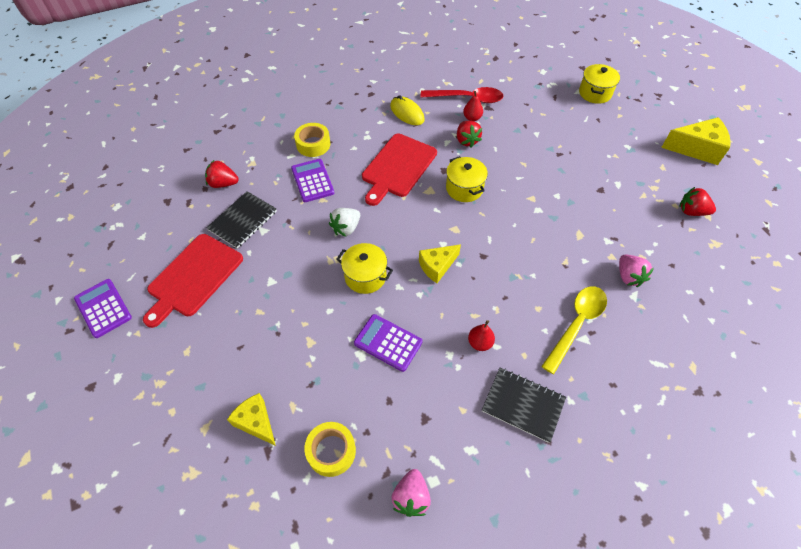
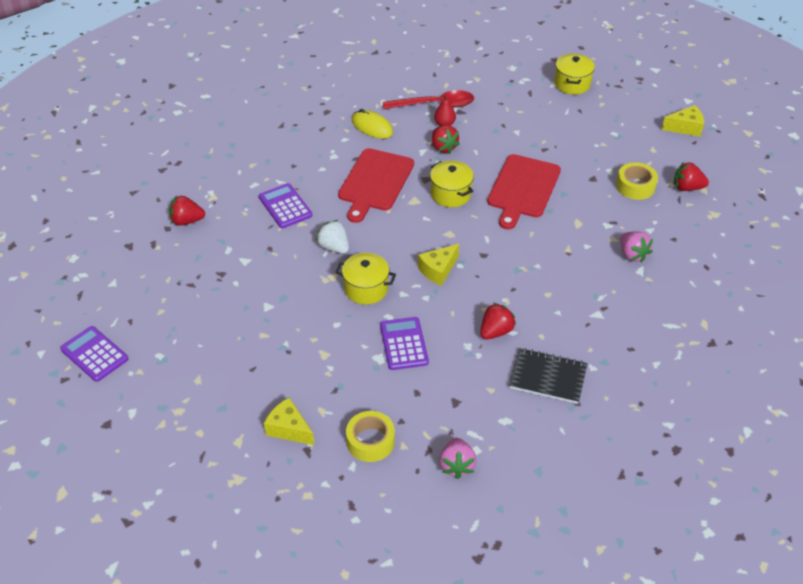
camera: 10 degrees left, 10 degrees down
red cutting board [143,234,243,328] -> red cutting board moved to [487,154,561,229]
black notebook [206,191,277,249] -> none
yellow tape [294,123,331,157] -> yellow tape moved to [616,162,658,200]
white strawberry [329,208,360,237] -> white strawberry turned 105 degrees clockwise [316,220,349,254]
purple calculator [354,314,422,372] -> purple calculator turned 60 degrees clockwise [380,317,429,370]
red pear [468,320,495,351] -> red strawberry [481,303,516,340]
yellow spoon [541,286,607,374] -> none
yellow cheese [661,117,731,165] -> yellow cheese [662,105,704,137], size x0.66

